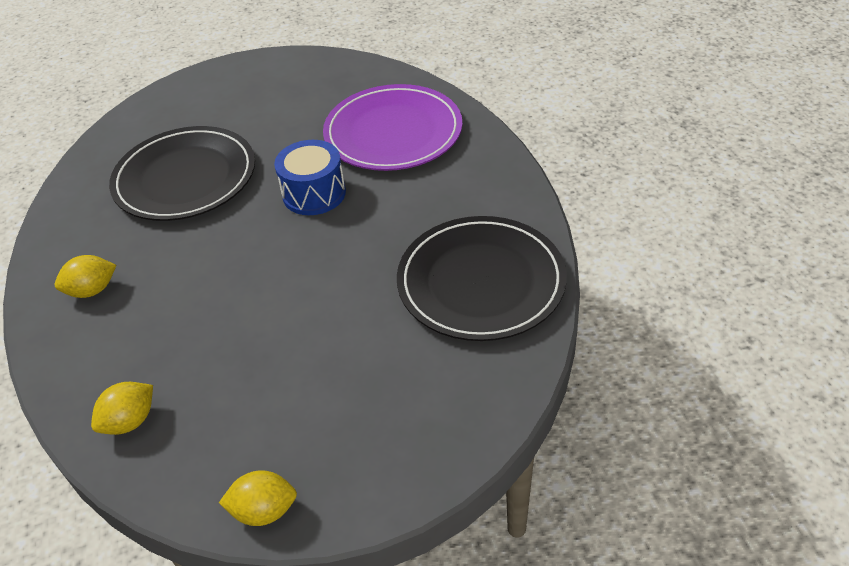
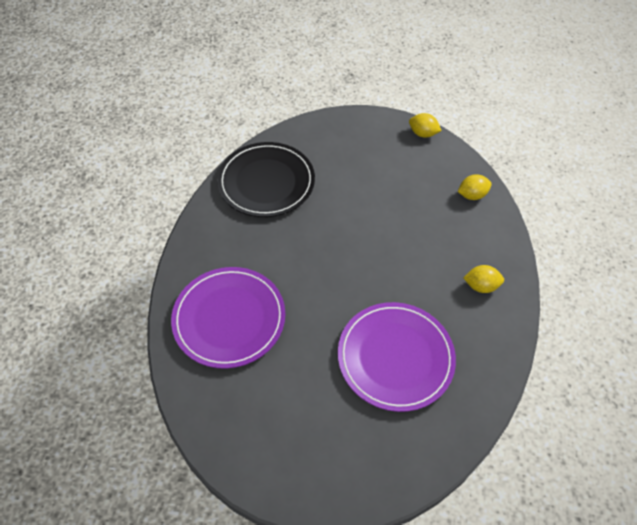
camera: 155 degrees left, 10 degrees up
black plate [109,126,255,221] -> purple plate [338,302,456,412]
blue drum [274,140,346,215] -> none

